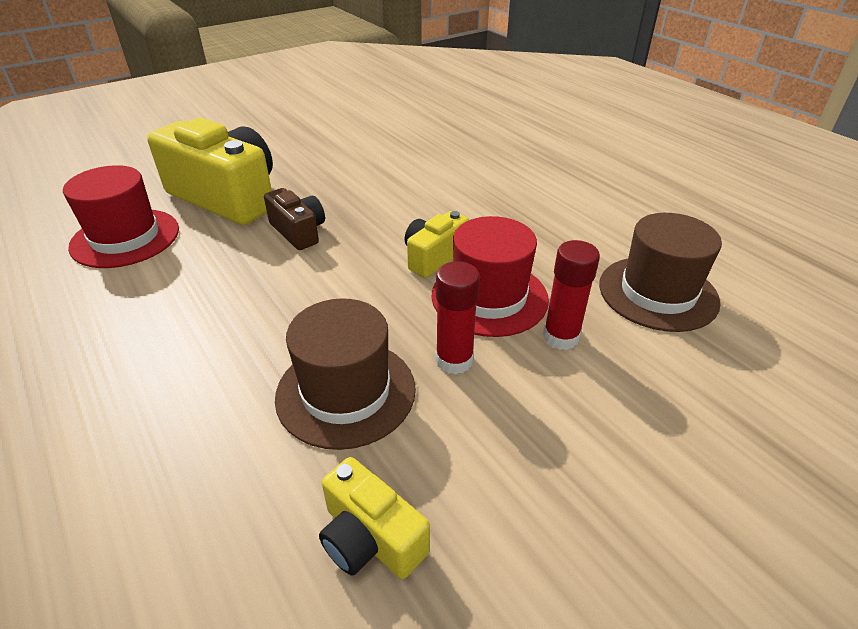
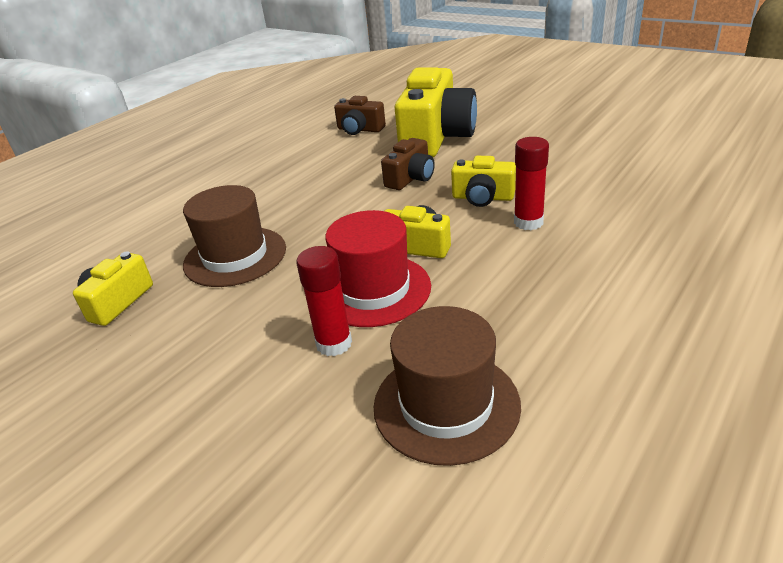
camera: 75 degrees right, 5 degrees down
red hat [63,165,179,268] -> brown camera [334,96,386,135]
red glue stick [436,261,480,374] -> red glue stick moved to [514,137,549,230]
none -> yellow camera [451,156,516,207]

